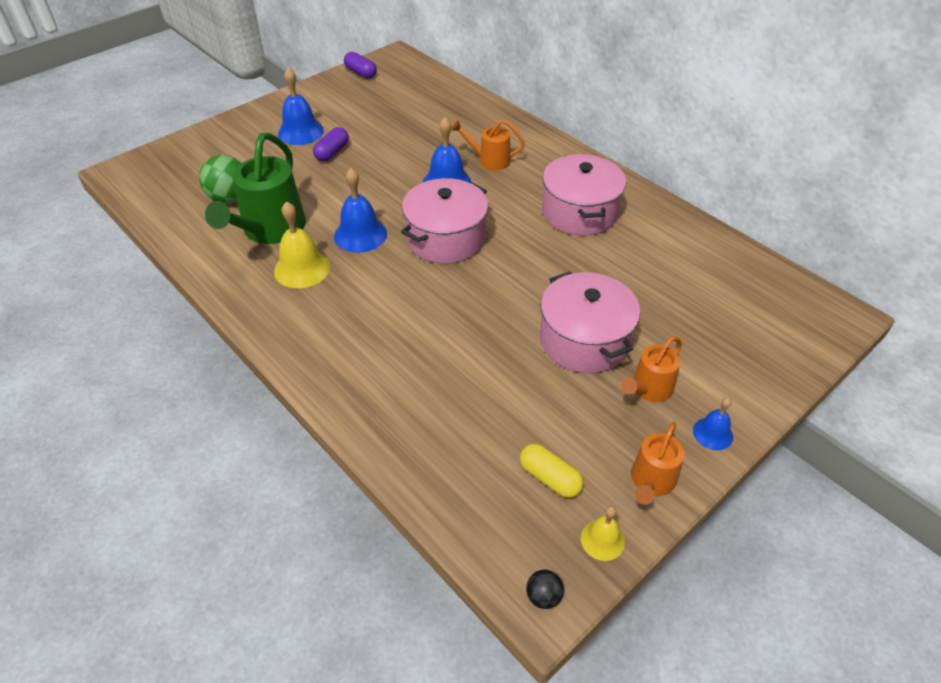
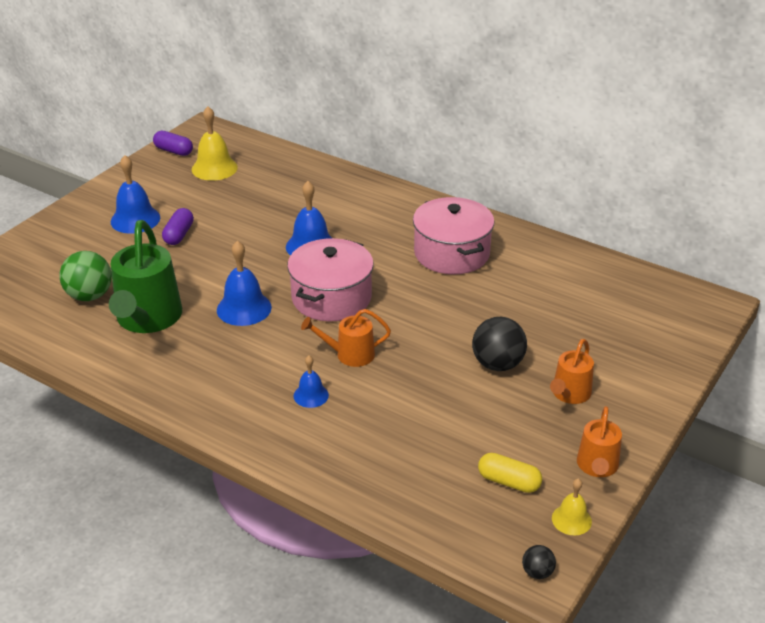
camera: 15 degrees left, 10 degrees down
yellow bell [274,201,330,288] -> yellow bell moved to [192,106,238,181]
orange watering can [451,120,525,170] -> orange watering can moved to [301,309,391,367]
pink pot [540,272,640,373] -> black ball [472,317,527,371]
blue bell [693,397,733,450] -> blue bell moved to [293,356,329,408]

